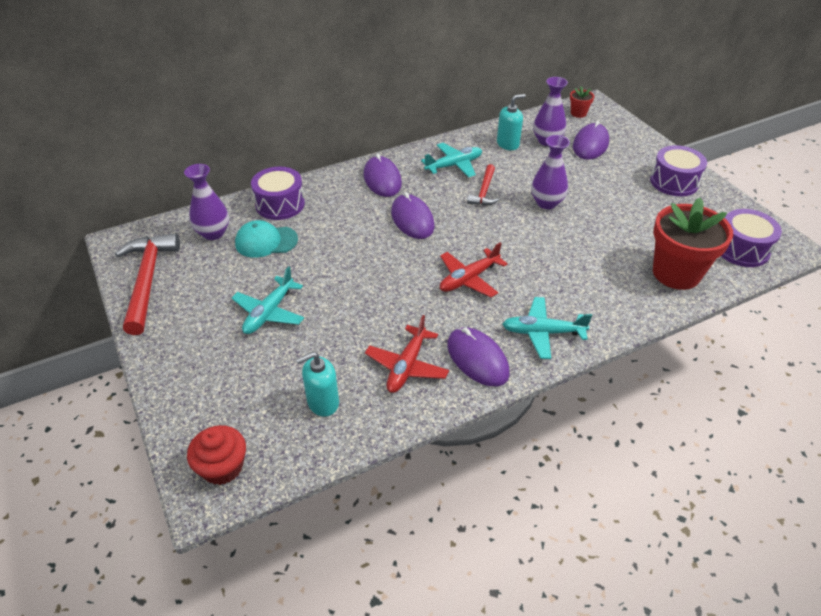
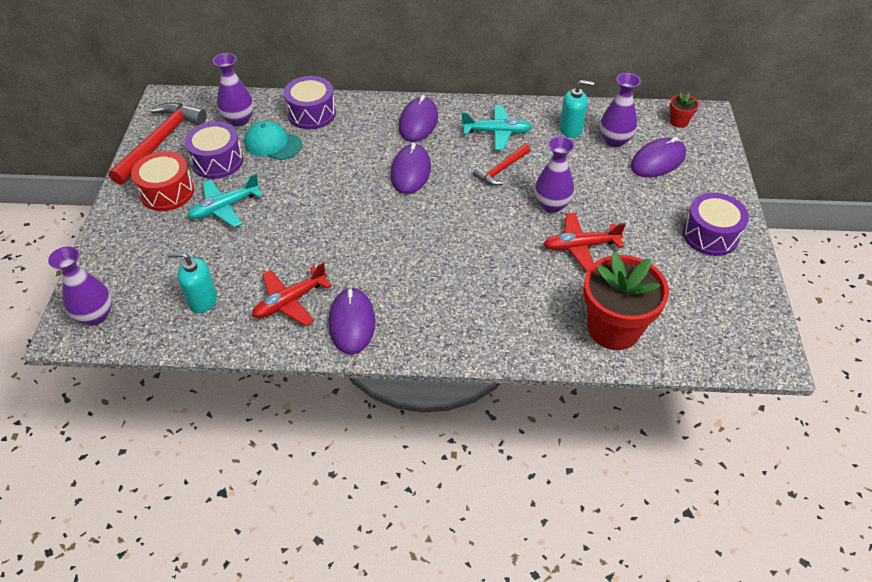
camera: 30 degrees right, 5 degrees up
red cupcake [187,425,246,485] -> purple vase [48,246,112,325]
red plane [440,242,508,297] -> red plane moved to [543,213,626,271]
turquoise plane [502,297,592,359] -> none
purple drum [721,209,782,267] -> purple drum moved to [184,122,243,179]
none -> red drum [131,151,194,211]

